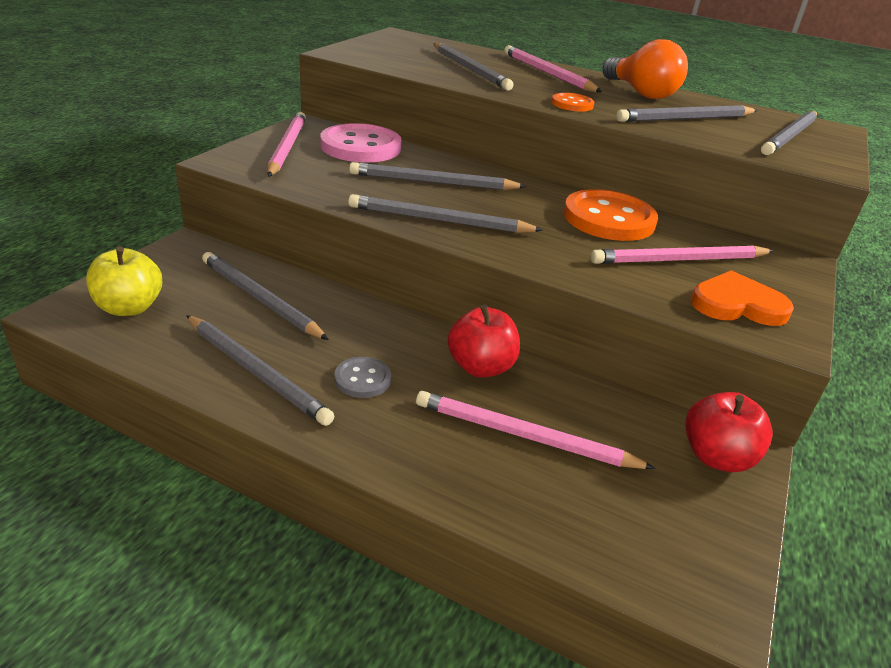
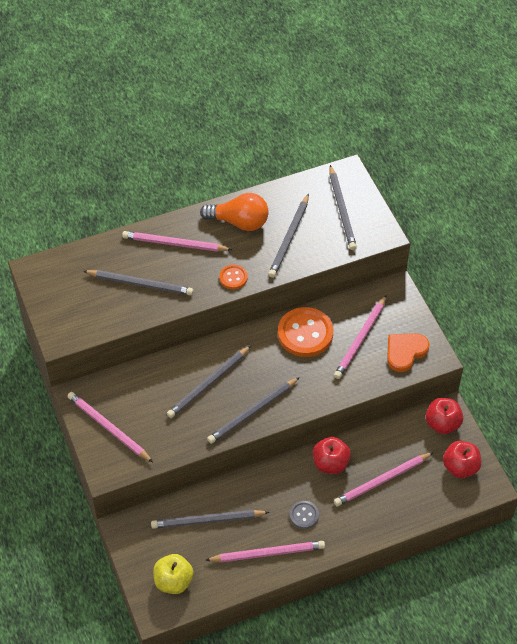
camera: 45 degrees left, 20 degrees up
grey pencil [186,315,334,426] -> pink pencil [205,541,325,562]
pink button [320,123,402,163] -> none
none -> red apple [443,441,481,478]

